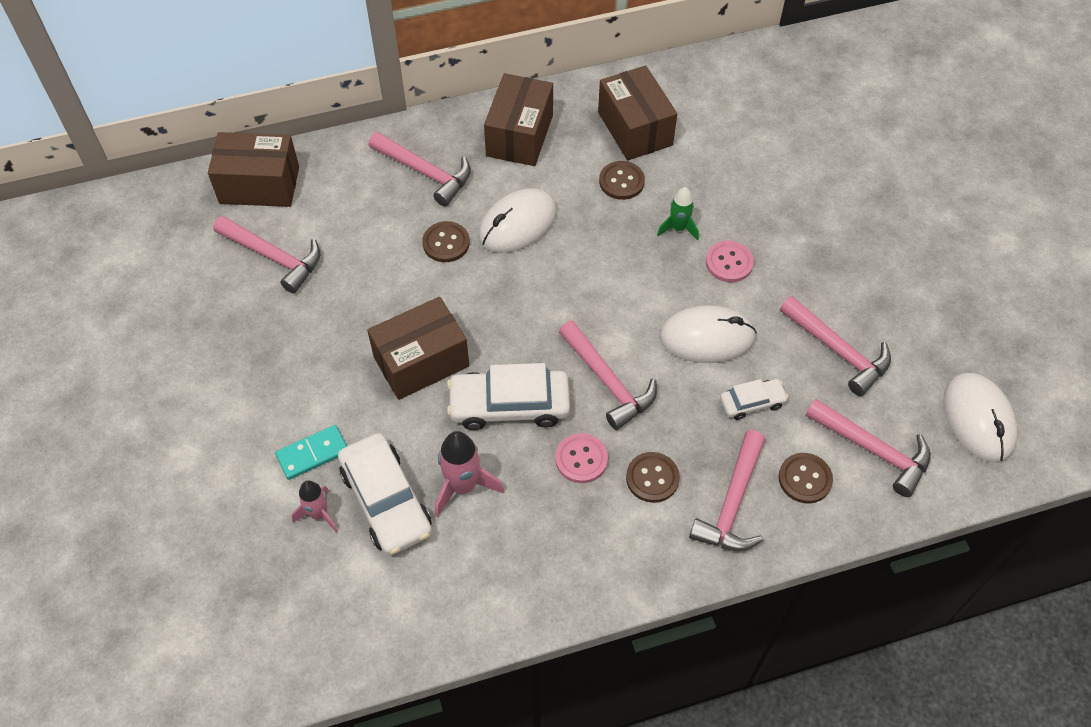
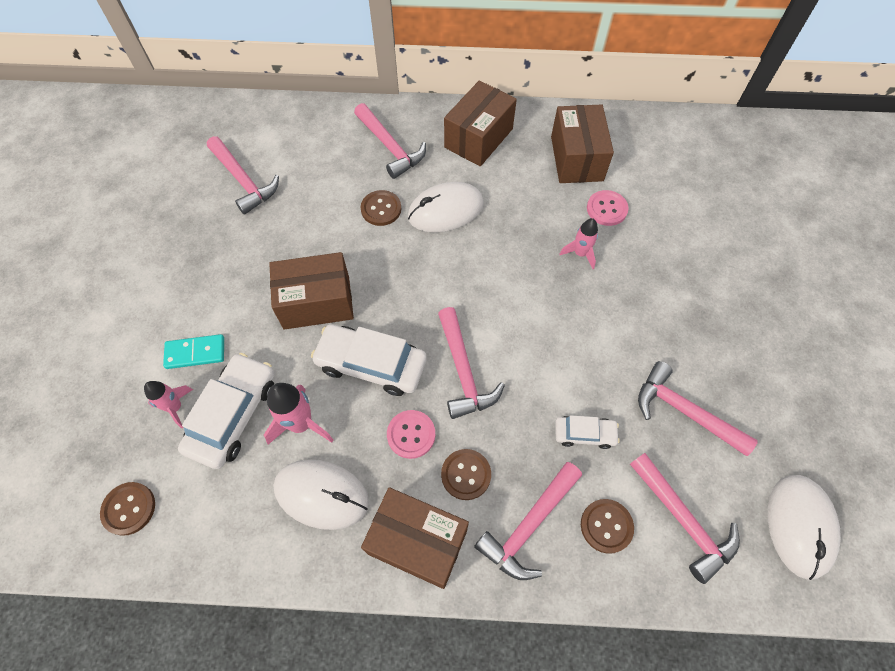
camera: 20 degrees right, 5 degrees up
brown box [208,132,299,207] -> brown box moved to [361,487,469,589]
white car [338,433,432,556] -> white car turned 150 degrees counterclockwise [178,353,274,469]
brown button [599,161,645,200] -> brown button moved to [100,482,155,536]
green rocket [657,187,699,241] -> pink rocket [559,218,598,269]
white mouse [659,305,757,363] -> white mouse moved to [273,459,369,530]
pink button [706,240,754,282] -> pink button moved to [587,190,629,226]
pink hammer [780,296,891,396] -> pink hammer turned 150 degrees clockwise [638,361,758,456]

